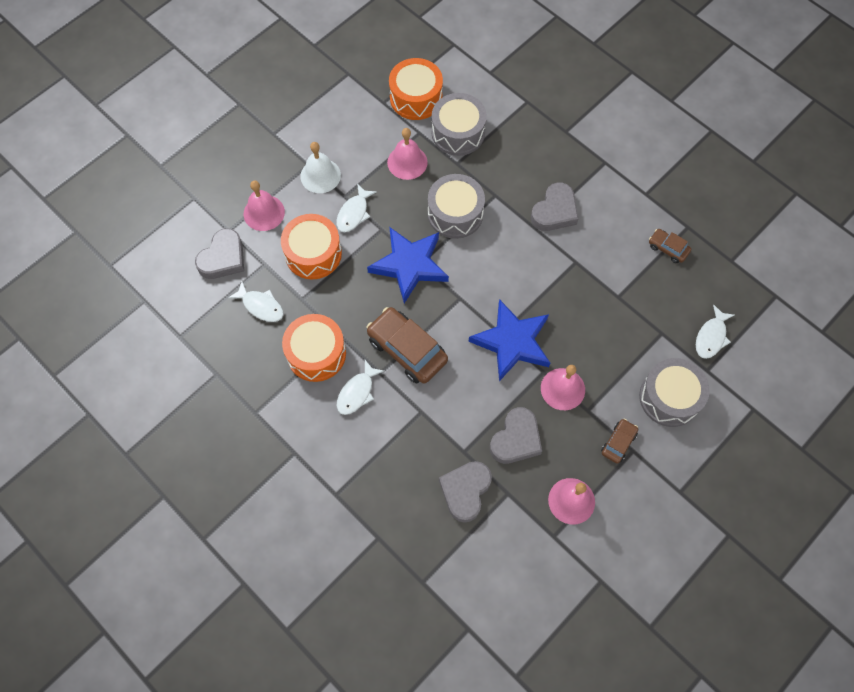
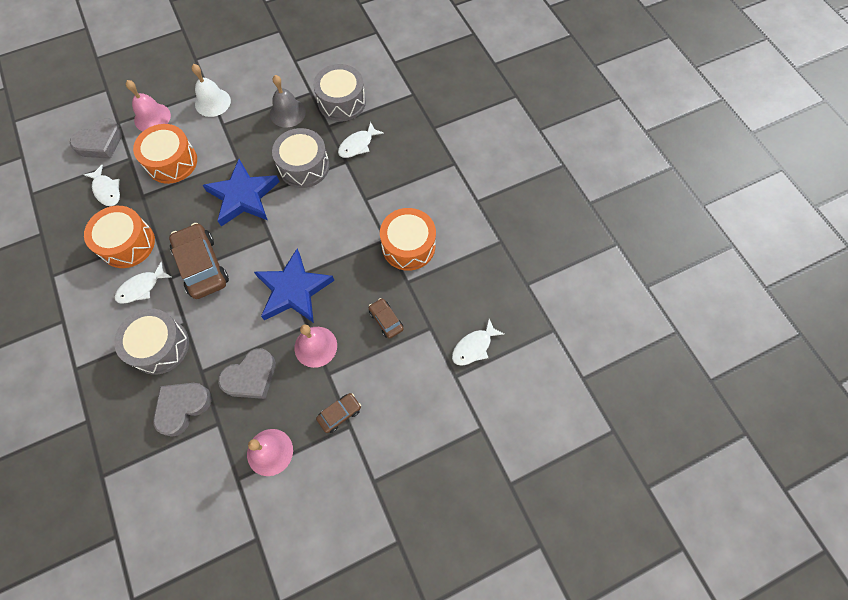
camera: 20 degrees right, 0 degrees up
white fish [336,184,377,232] -> white fish moved to [338,122,384,158]
pink bell [387,128,428,180] -> grey bell [270,75,306,128]
orange drum [389,58,443,120] -> orange drum moved to [380,208,436,271]
grey heart [531,182,579,231] -> none
grey drum [639,358,710,427] -> grey drum moved to [114,308,189,375]
brown car [649,229,691,263] -> brown car moved to [368,298,404,339]

